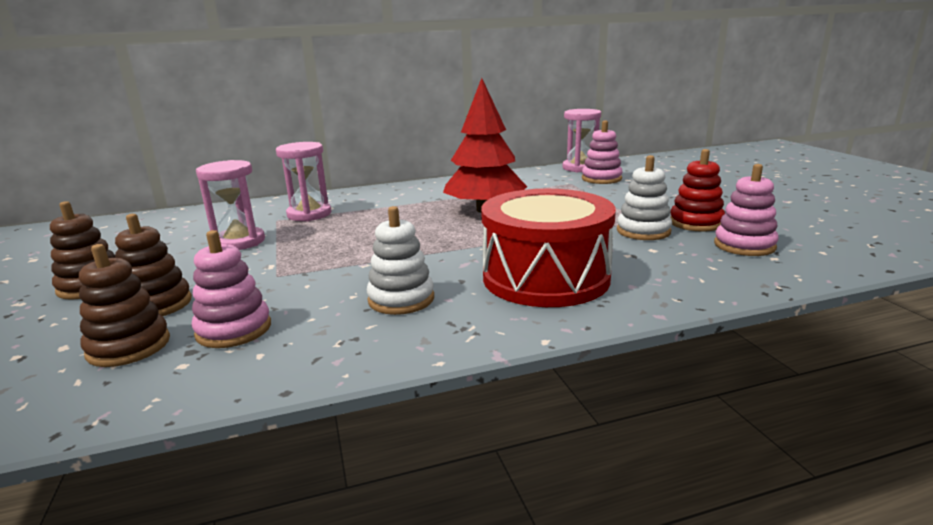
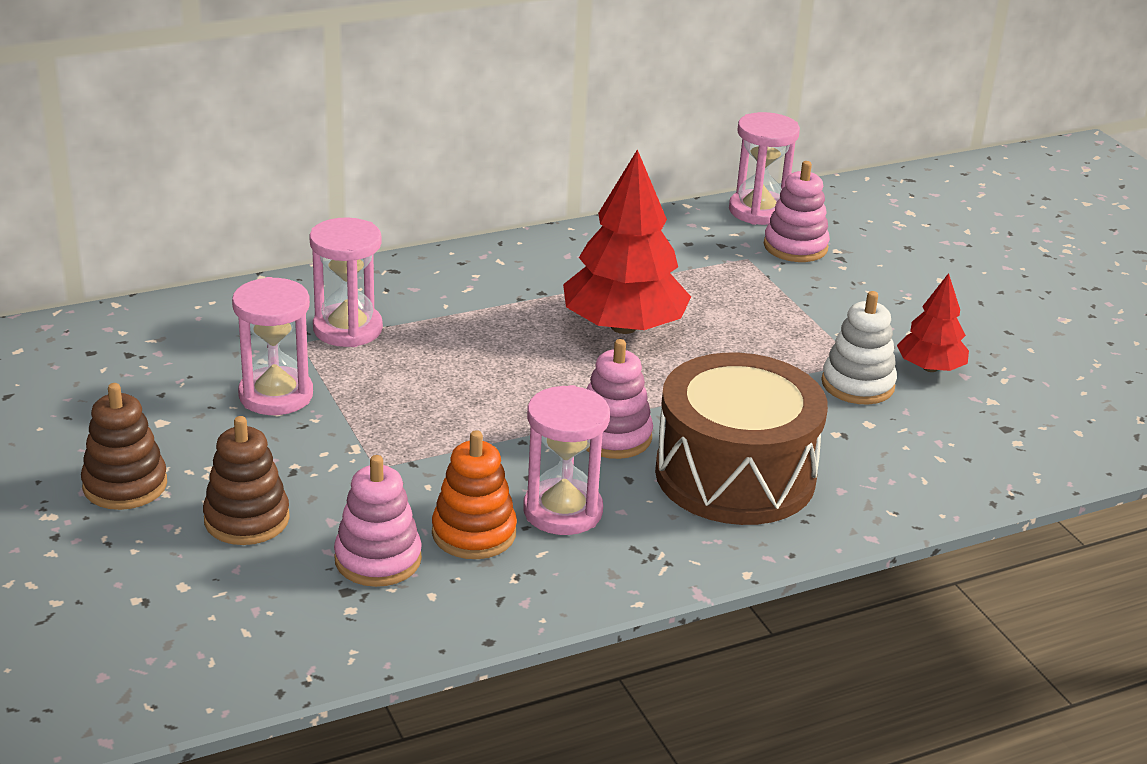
camera: 10 degrees left, 10 degrees up
brown stacking toy [79,244,170,367] -> none
white stacking toy [367,206,434,315] -> pink hourglass [523,385,610,535]
red drum [481,189,616,307] -> brown drum [655,353,828,525]
red stacking toy [671,149,725,232] -> red tree [897,273,969,372]
pink stacking toy [714,164,779,256] -> pink stacking toy moved to [586,339,653,459]
none -> orange stacking toy [432,430,517,559]

